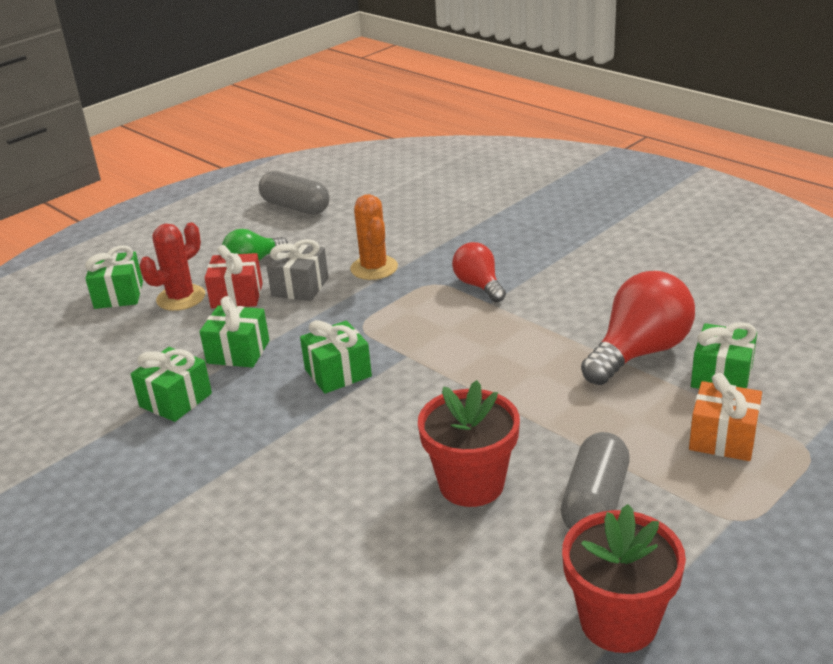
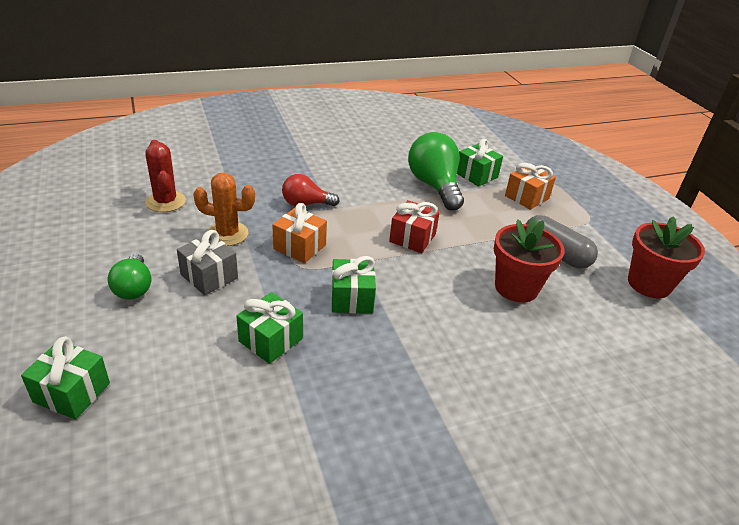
camera: 70 degrees left, 5 degrees up
green gift [131,347,212,422] -> none
red cactus [140,223,205,311] -> red cactus moved to [145,140,186,212]
red gift [205,245,263,308] -> red gift moved to [389,200,440,253]
grey capsule [259,171,330,215] -> none
red light bulb [581,271,695,385] -> green light bulb [408,132,464,210]
none -> orange gift [273,203,327,263]

